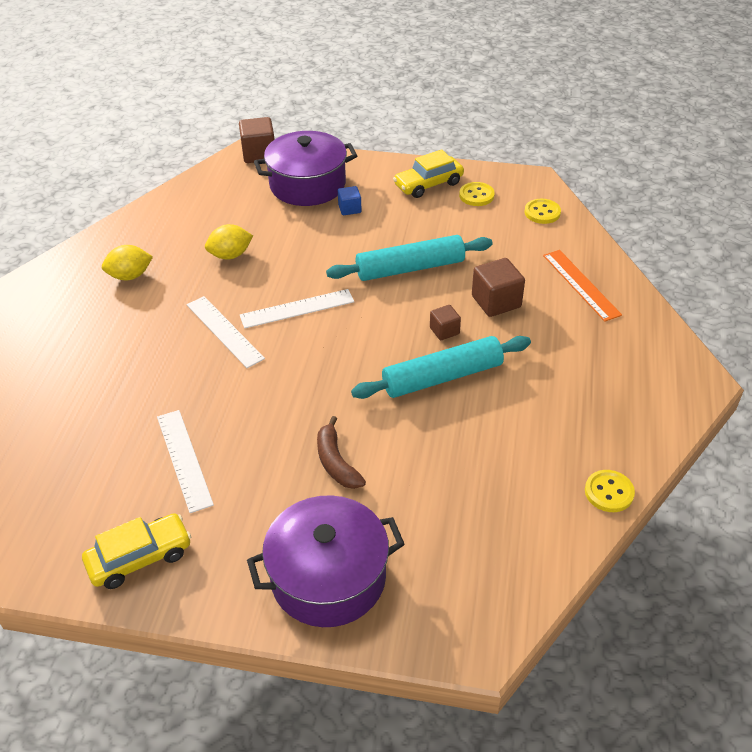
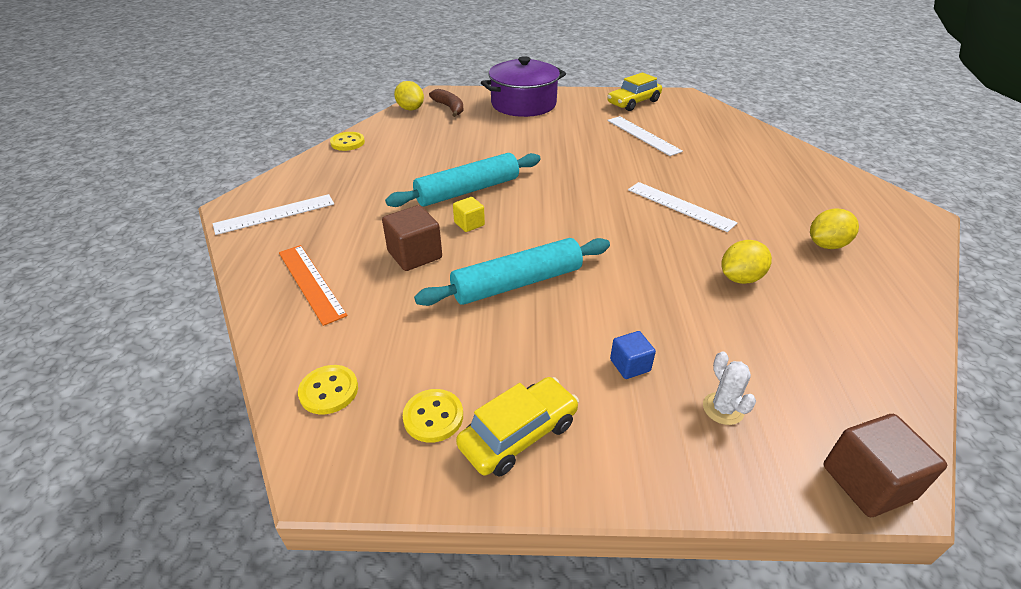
camera: 170 degrees right, 5 degrees down
white ruler [240,289,354,329] -> white ruler moved to [213,194,334,235]
purple pot [254,131,357,206] -> white cactus [703,351,756,425]
brown banana [317,416,366,489] -> brown banana moved to [429,89,464,117]
brown cube [430,305,461,340] -> yellow cube [453,197,485,232]
none -> yellow lemon [394,81,424,111]

